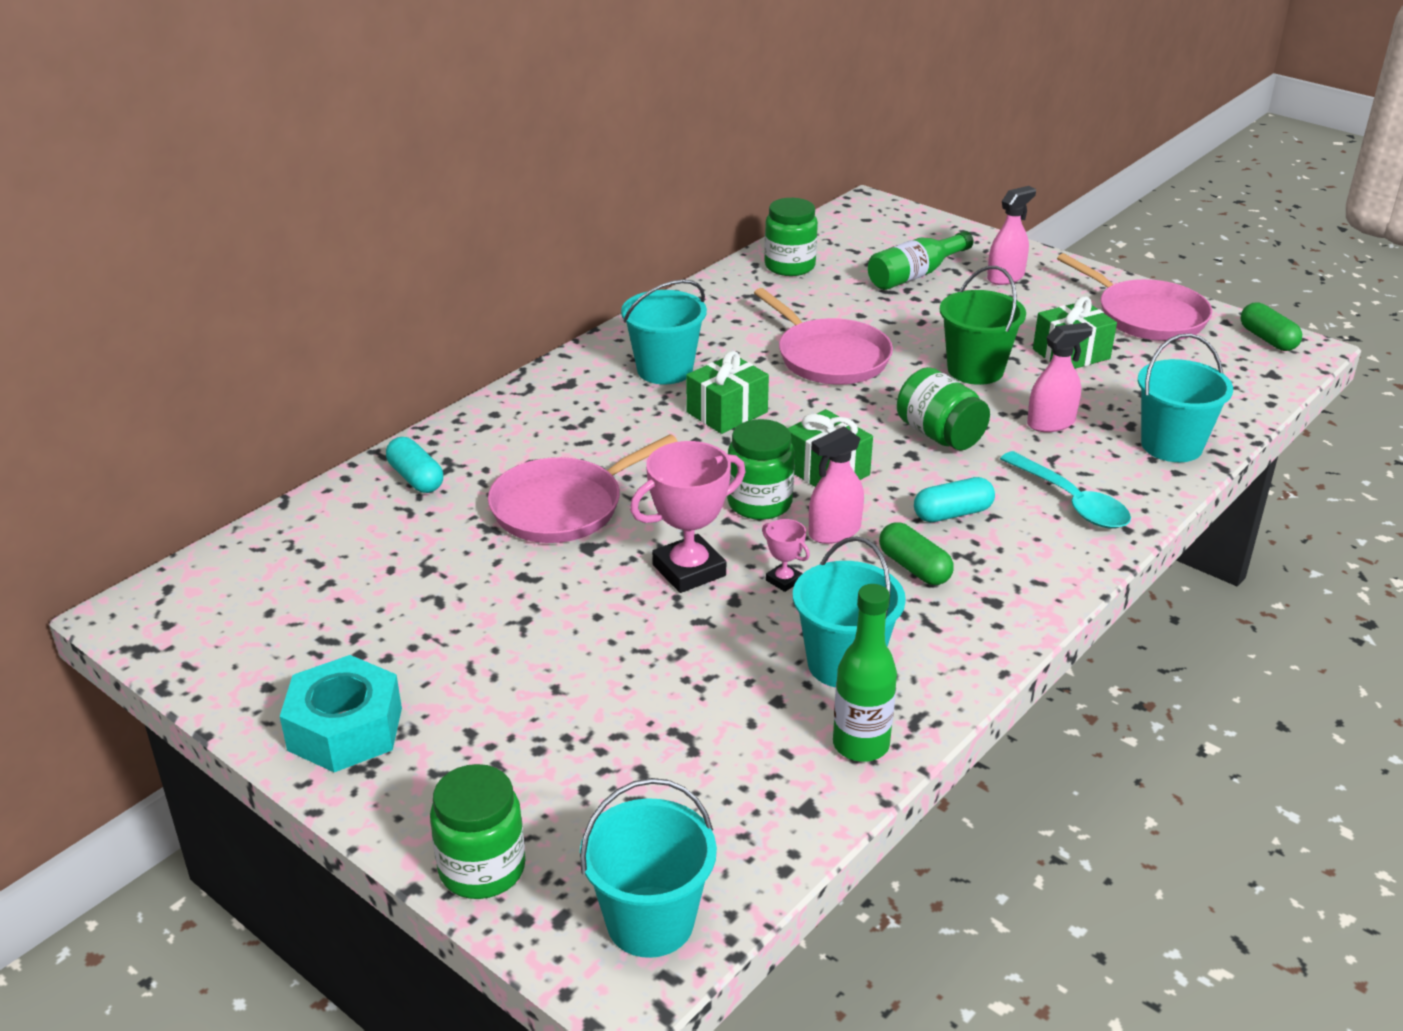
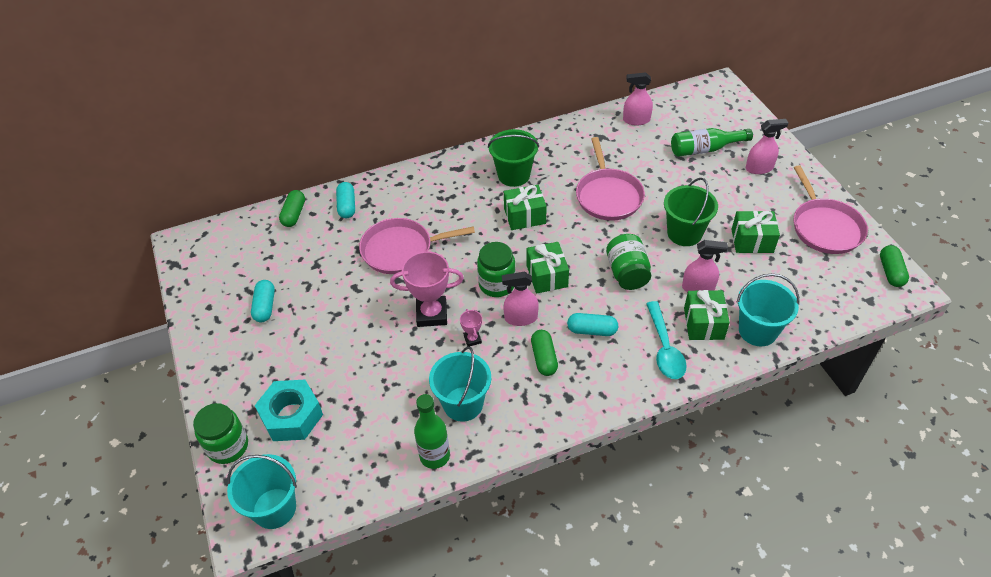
camera: 30 degrees right, 15 degrees up
turquoise nut [280,655,402,772] -> turquoise nut moved to [255,380,323,441]
turquoise bucket [621,280,707,384] -> green bucket [488,129,539,187]
green jar [764,198,818,276] -> pink spray bottle [623,72,653,125]
none -> turquoise capsule [251,280,275,322]
none -> green capsule [279,190,305,227]
none -> green gift [684,290,730,340]

